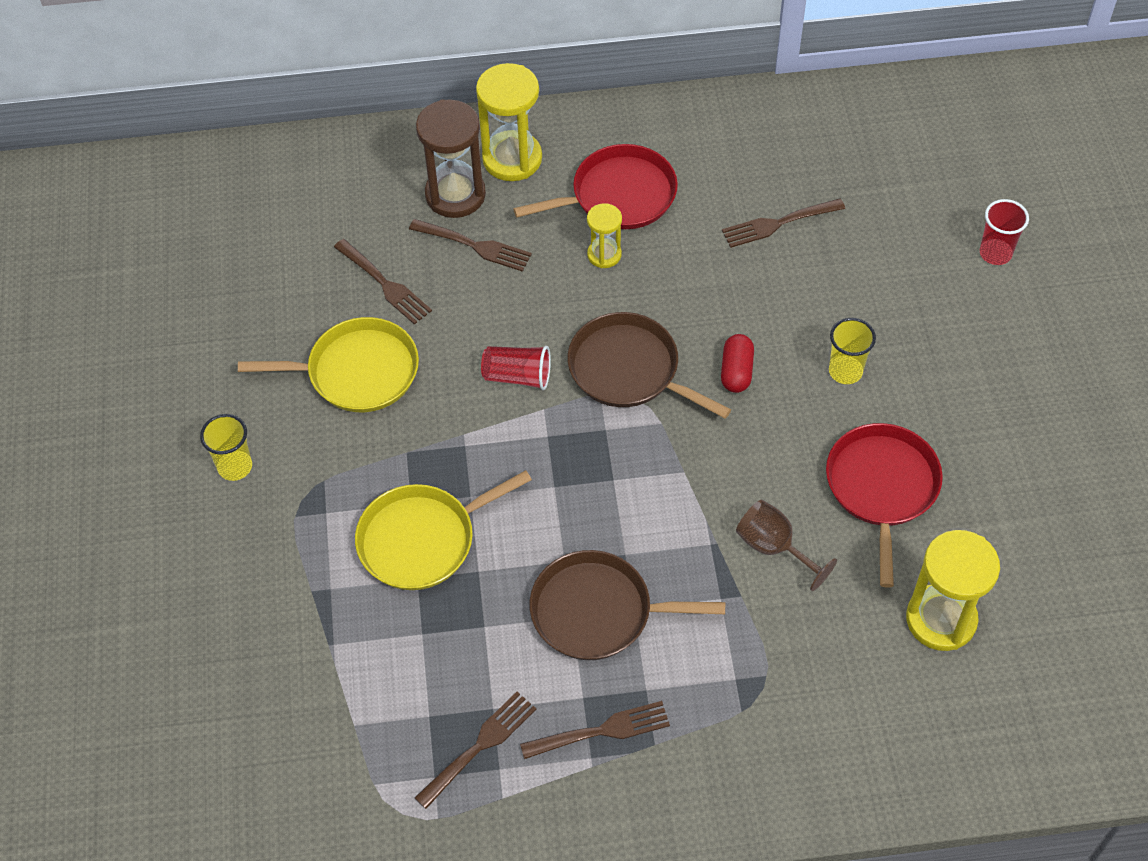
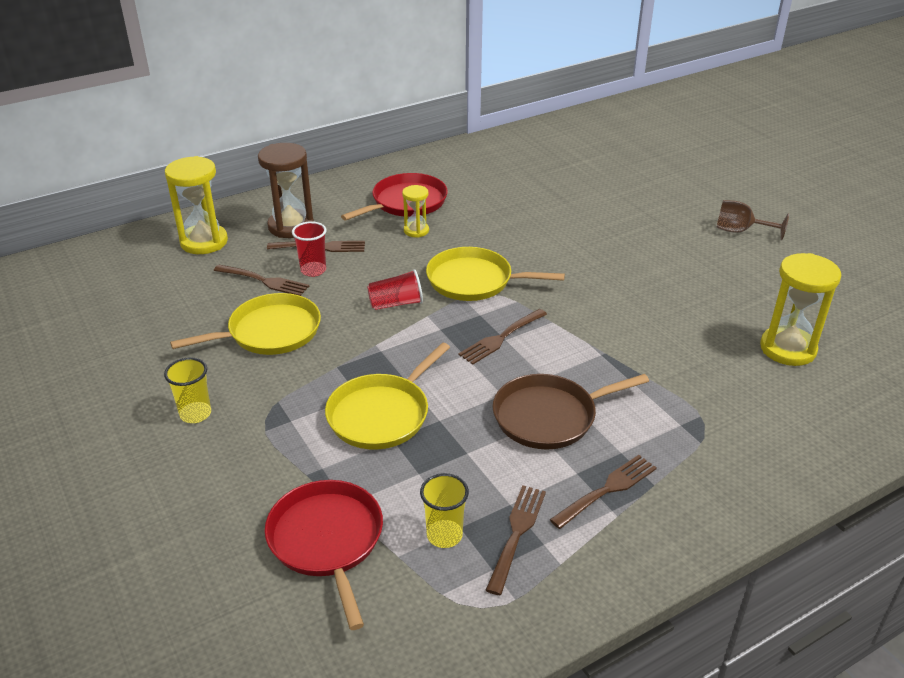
camera: 25 degrees left, 20 degrees down
yellow hourglass [476,63,542,181] -> yellow hourglass moved to [165,156,228,254]
brown pan [567,312,731,419] -> yellow pan [426,247,565,301]
red capsule [721,334,754,393] -> none
brown fork [722,198,845,248] -> brown fork moved to [459,309,547,365]
brown goblet [736,500,837,591] -> brown goblet moved to [716,200,789,240]
red pan [826,423,943,588] -> red pan moved to [265,480,383,630]
yellow cup [829,318,876,384] -> yellow cup moved to [420,473,469,548]
red cup [980,199,1029,265] -> red cup moved to [292,221,326,277]

